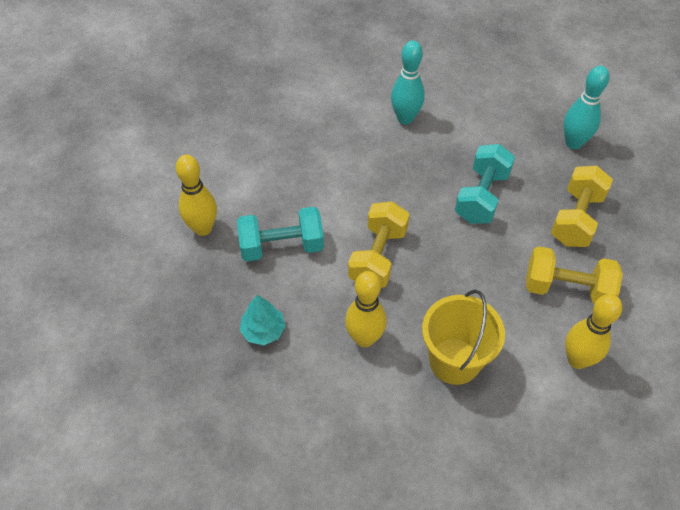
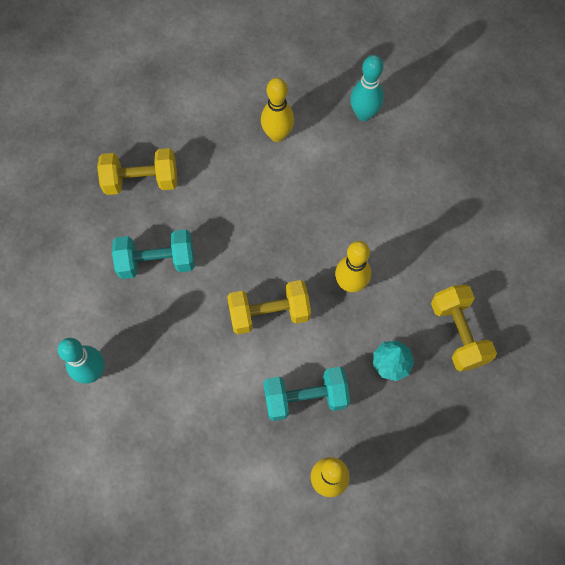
camera: 120 degrees left, 15 degrees up
turquoise dumbbell [237,207,324,262] -> turquoise dumbbell turned 60 degrees counterclockwise [263,367,350,421]
yellow bucket [422,290,505,385] -> none
yellow dumbbell [526,246,623,304] -> yellow dumbbell moved to [431,285,497,372]
turquoise bowling pin [563,66,609,149] -> turquoise bowling pin moved to [350,55,384,121]

